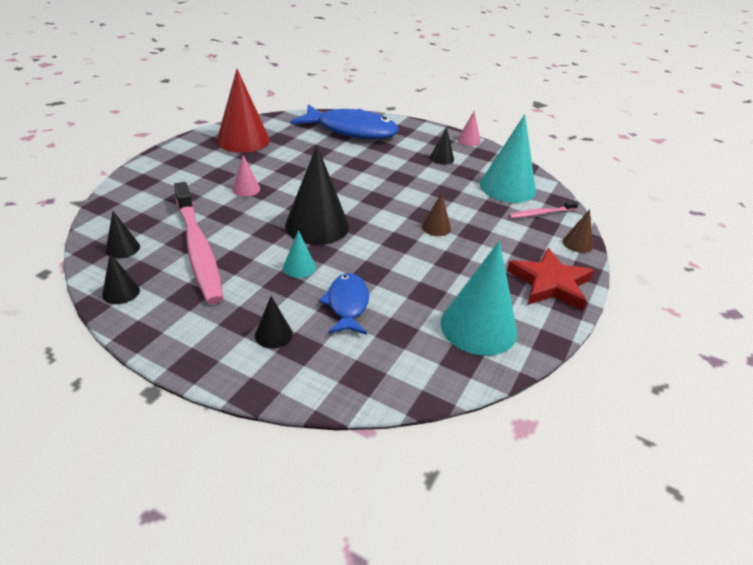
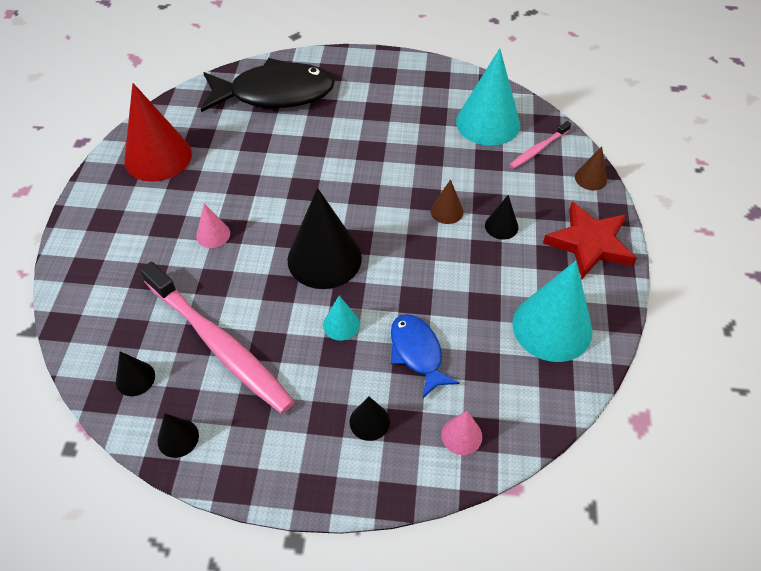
camera: 20 degrees left, 15 degrees up
blue fish [290,104,399,139] -> black fish [201,58,335,112]
black cone [430,127,454,165] -> black cone moved to [485,195,519,240]
pink cone [457,111,480,146] -> pink cone moved to [441,411,482,455]

